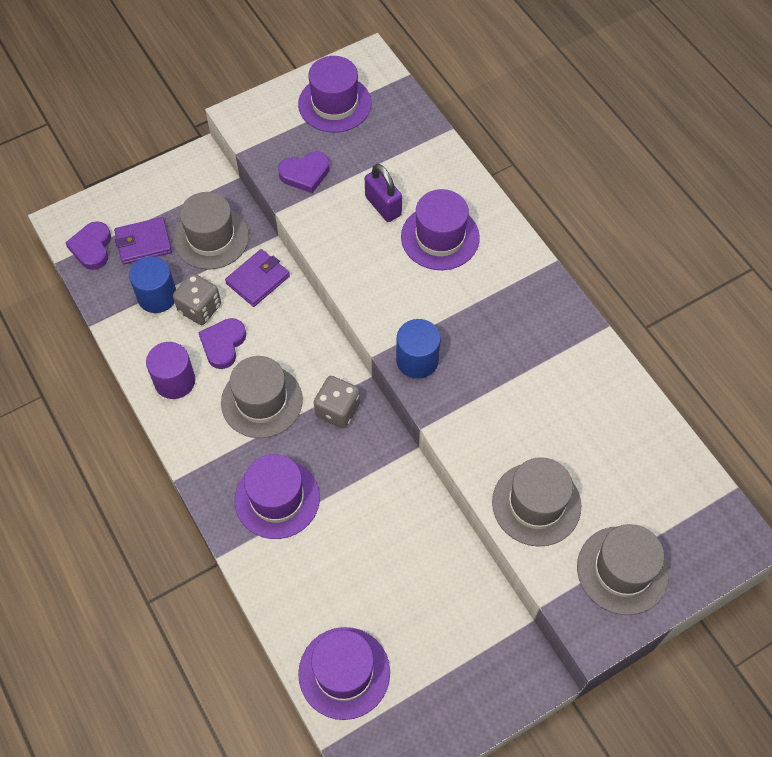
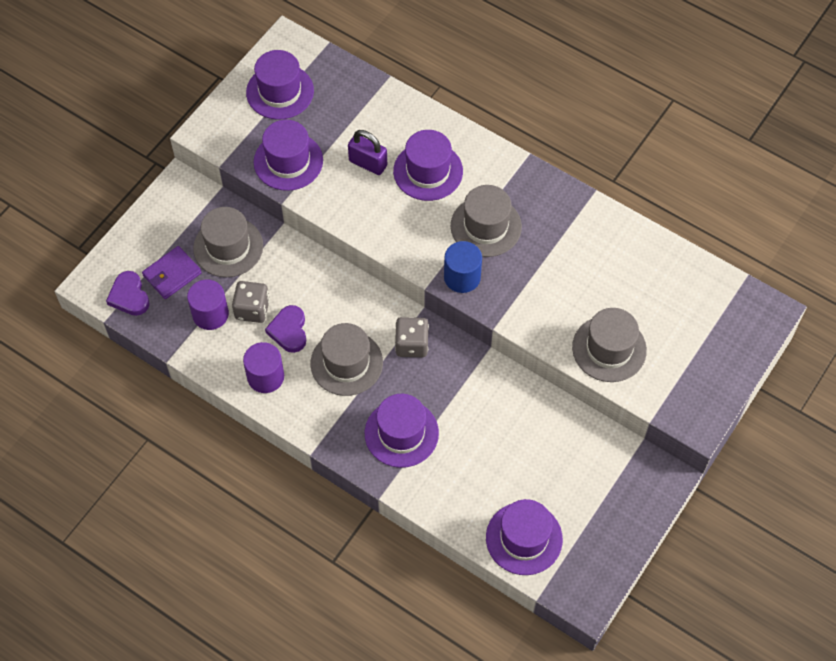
camera: 25 degrees left, 0 degrees up
blue cylinder [129,256,176,313] -> purple cylinder [187,279,229,330]
purple wallet [225,249,290,307] -> none
purple heart [278,151,330,193] -> purple hat [254,120,323,191]
grey hat [577,524,669,615] -> grey hat moved to [451,185,522,257]

